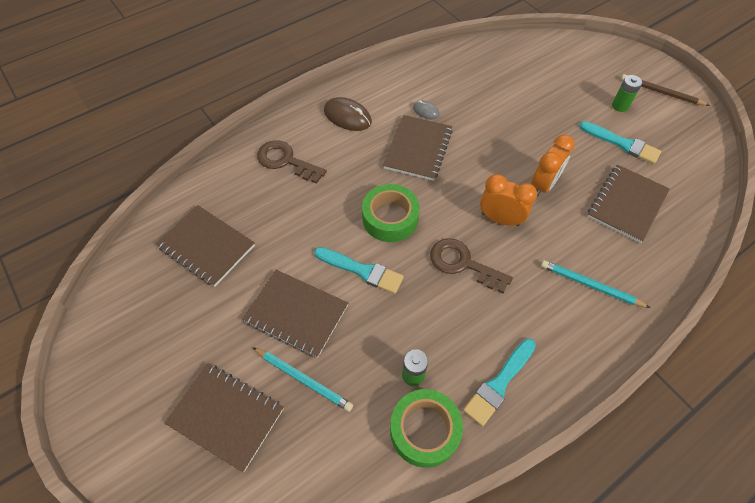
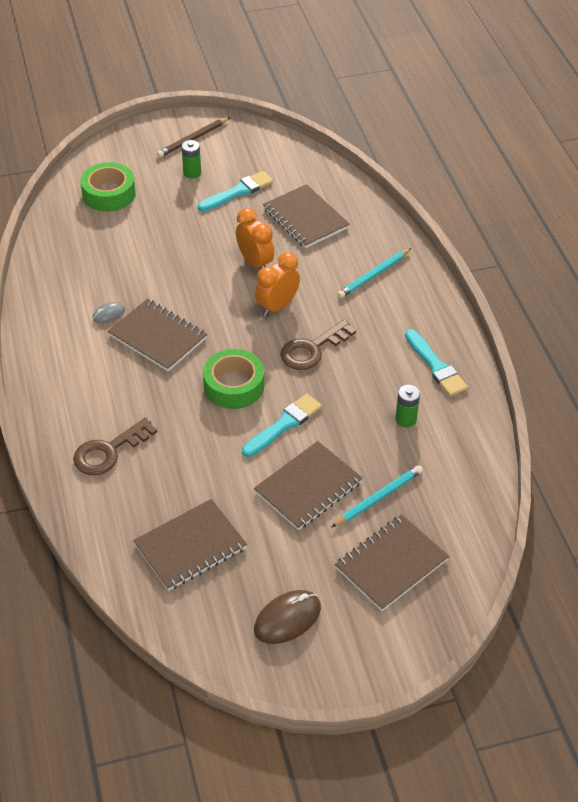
camera: 70 degrees left, 10 degrees down
brown mouse [324,97,372,131] -> brown mouse moved to [254,590,321,644]
green tape [390,389,463,468] -> green tape moved to [80,162,136,212]

